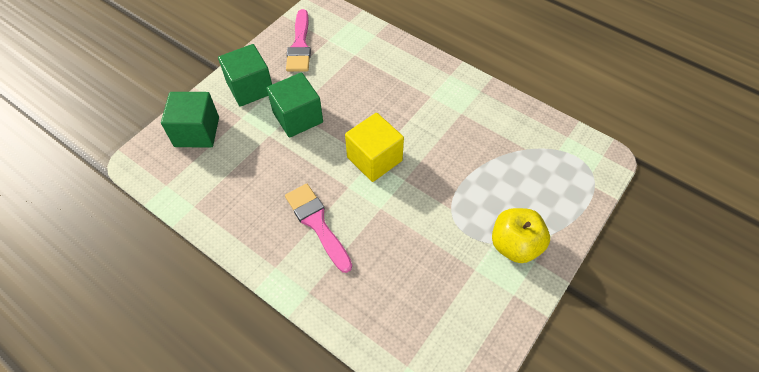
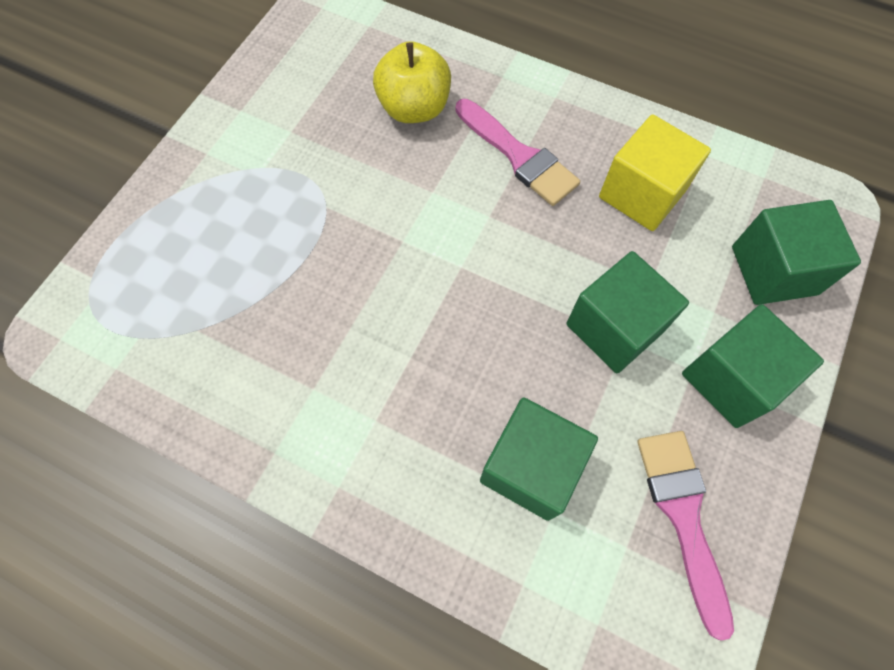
camera: 170 degrees right, 10 degrees up
yellow cube [345,113,404,182] -> yellow cube moved to [599,114,711,231]
yellow apple [492,208,550,263] -> yellow apple moved to [373,41,451,123]
none -> green cube [480,397,598,521]

